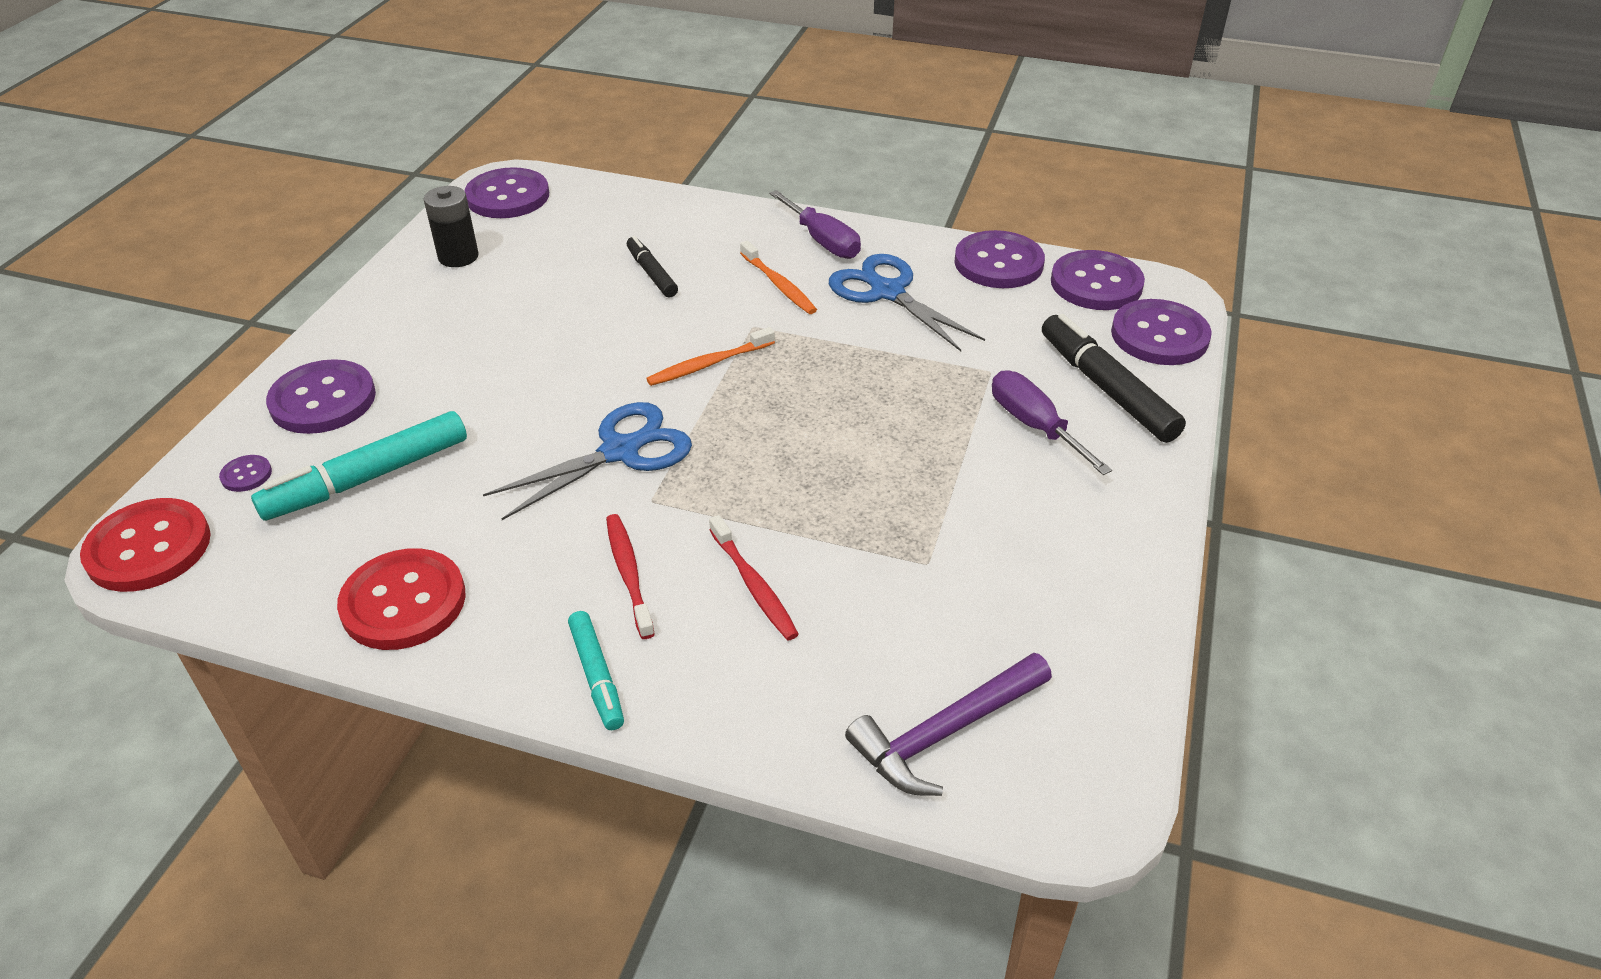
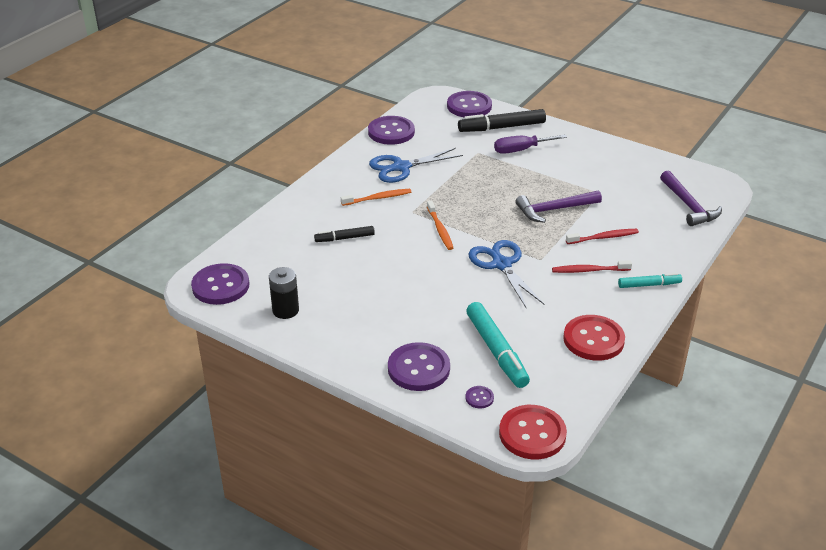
camera: 75 degrees left, 5 degrees down
purple screwdriver [770,190,861,259] -> none
purple button [1051,250,1145,310] -> none
none -> purple hammer [516,191,602,223]

